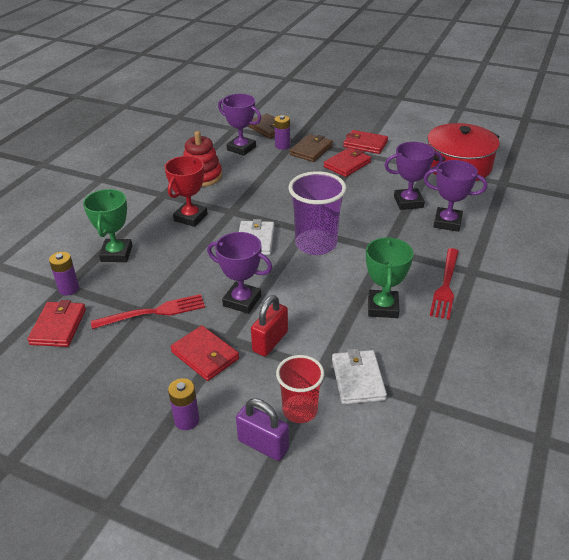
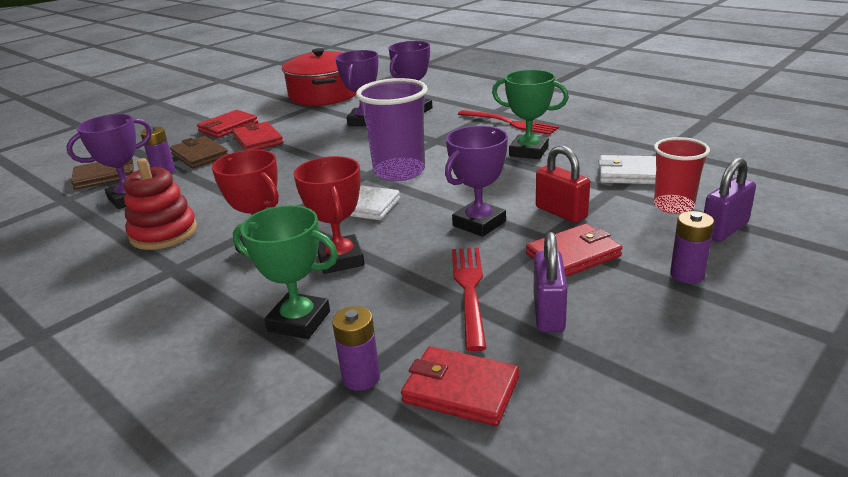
camera: 70 degrees left, 10 degrees down
none -> red trophy [294,156,365,274]
none -> purple padlock [534,232,568,332]

